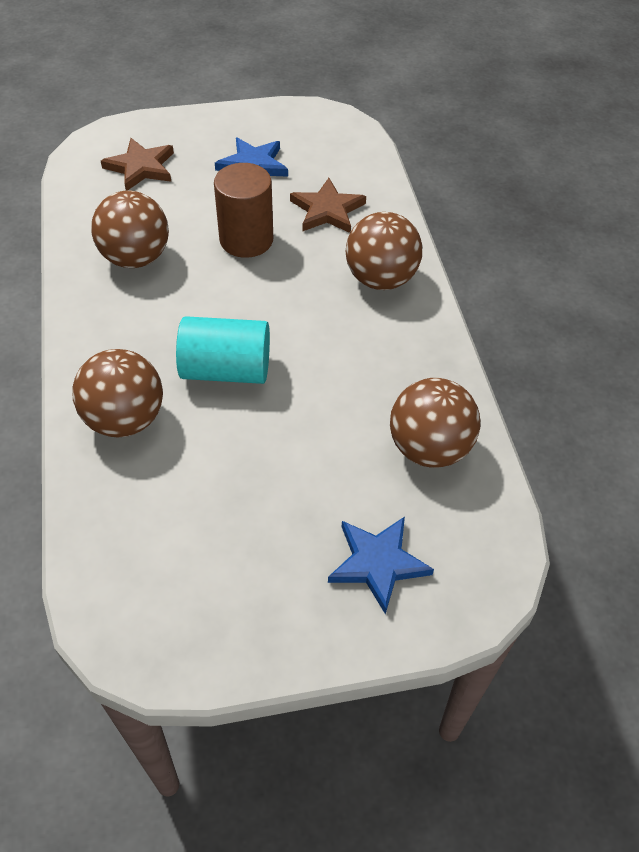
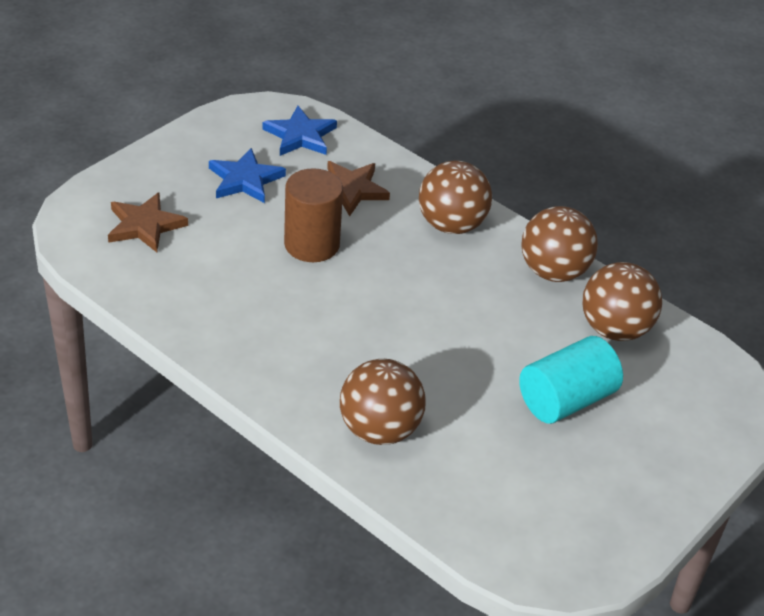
camera: 40 degrees left, 10 degrees down
brown ball [91,191,169,268] -> brown ball moved to [522,206,598,282]
turquoise cylinder [176,316,270,384] -> turquoise cylinder moved to [519,336,623,424]
blue star [328,517,434,614] -> blue star moved to [262,106,337,156]

